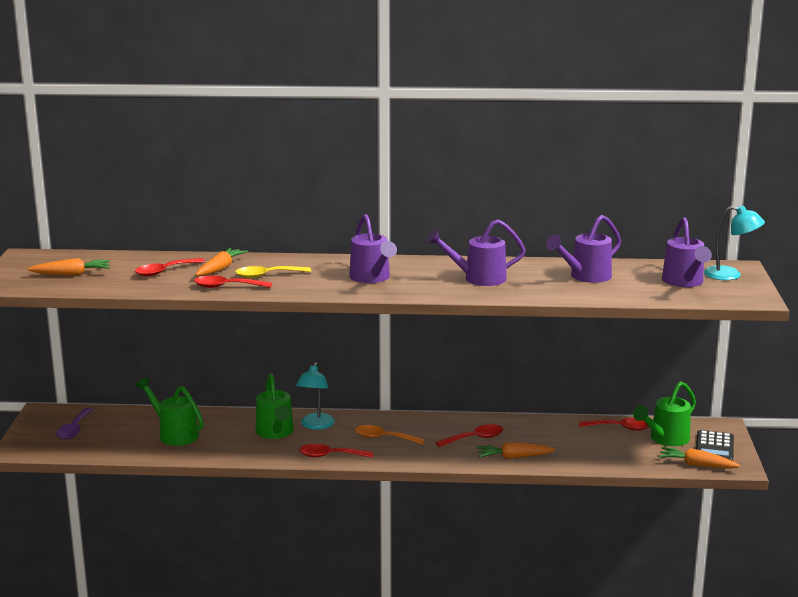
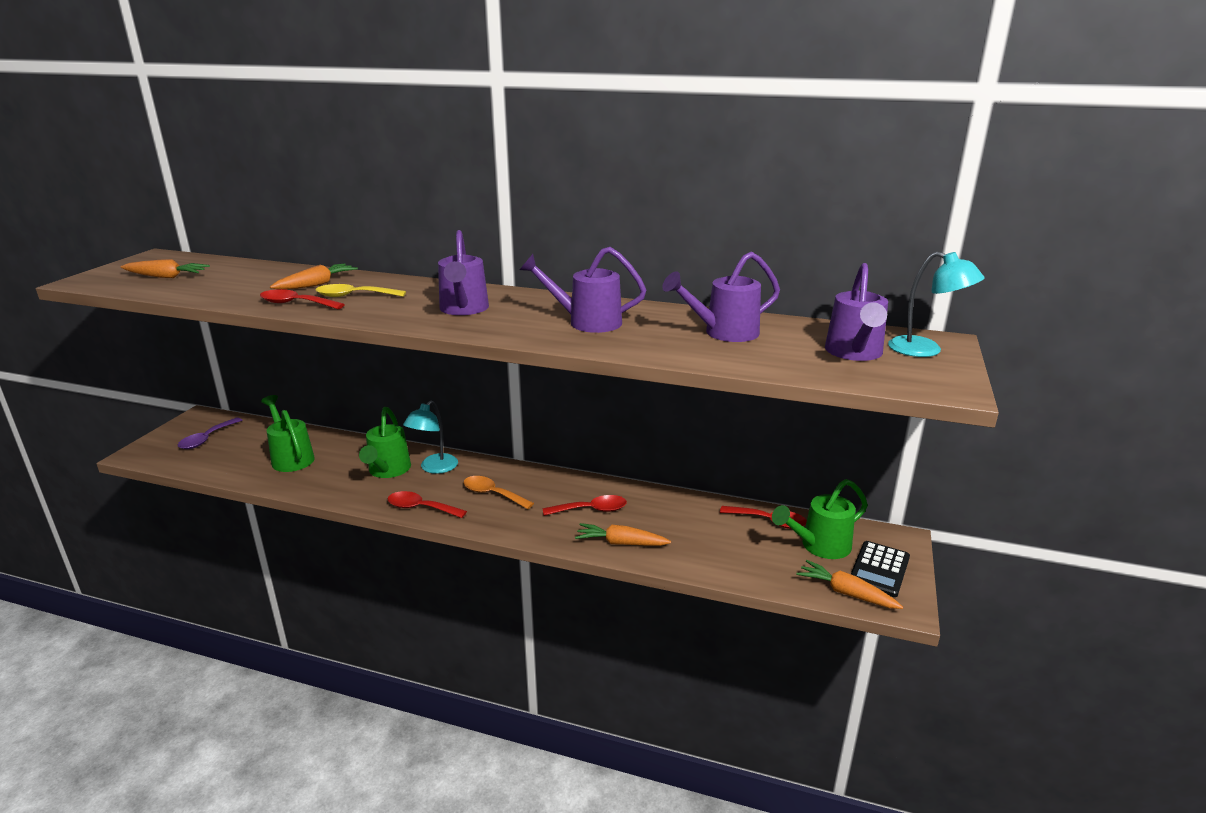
camera: 15 degrees right, 5 degrees up
red spoon [135,258,205,276] -> none

